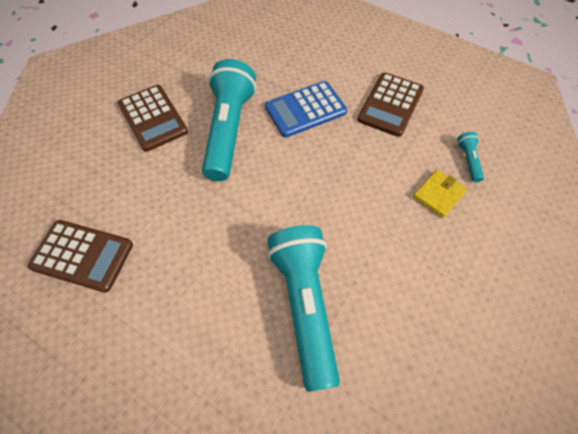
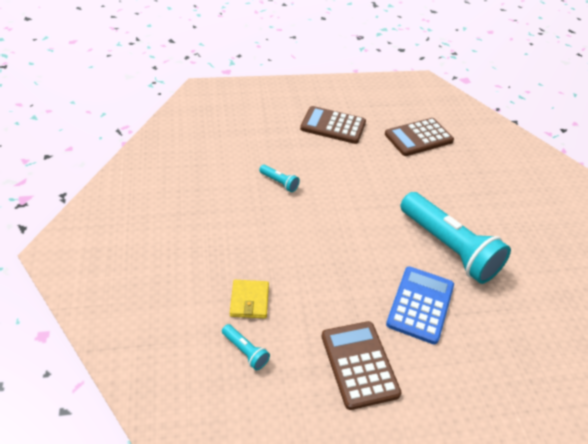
camera: 135 degrees right, 15 degrees down
brown calculator [118,85,188,152] -> brown calculator moved to [300,106,366,144]
turquoise flashlight [267,225,340,392] -> turquoise flashlight [259,165,300,192], size x0.41

